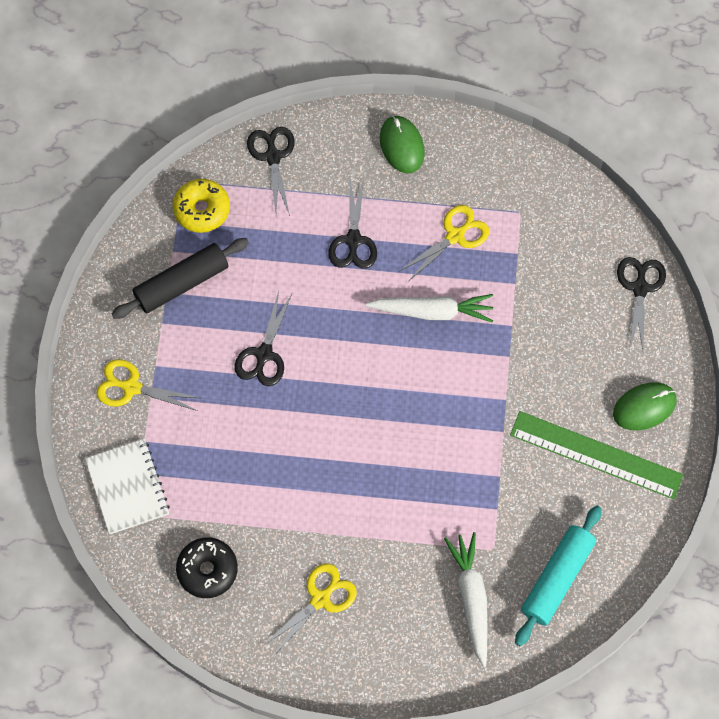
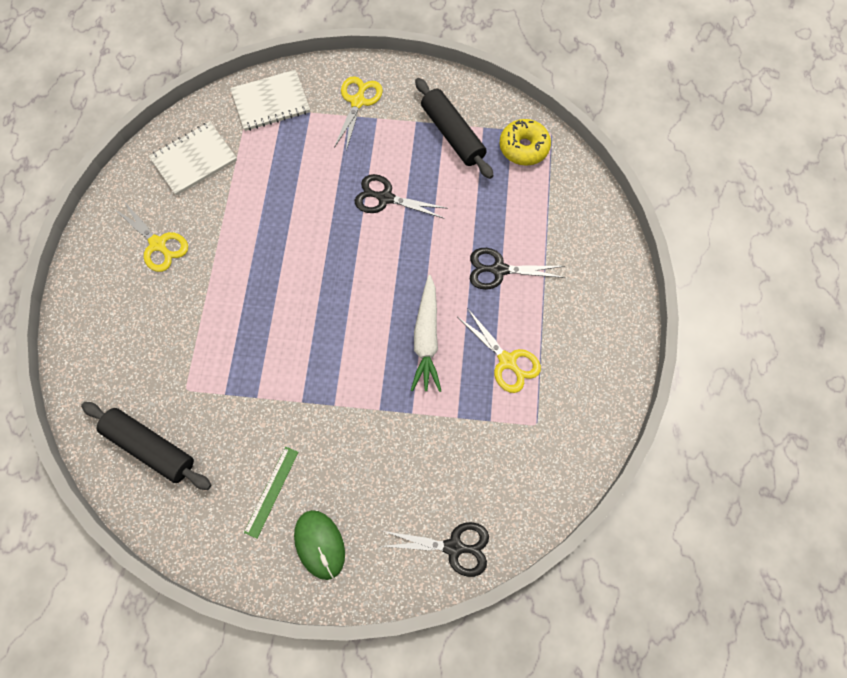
camera: 90 degrees right, 0 degrees up
black donut [176,538,238,598] -> white notebook [149,122,237,196]
black scissors [247,127,295,216] -> none
green mouse [380,115,425,173] -> none
white carrot [444,532,487,667] -> none
green ruler [510,411,684,499] -> green ruler [244,447,298,539], size x0.53
turquoise rolling pin [515,505,602,646] -> black rolling pin [81,402,211,490]

